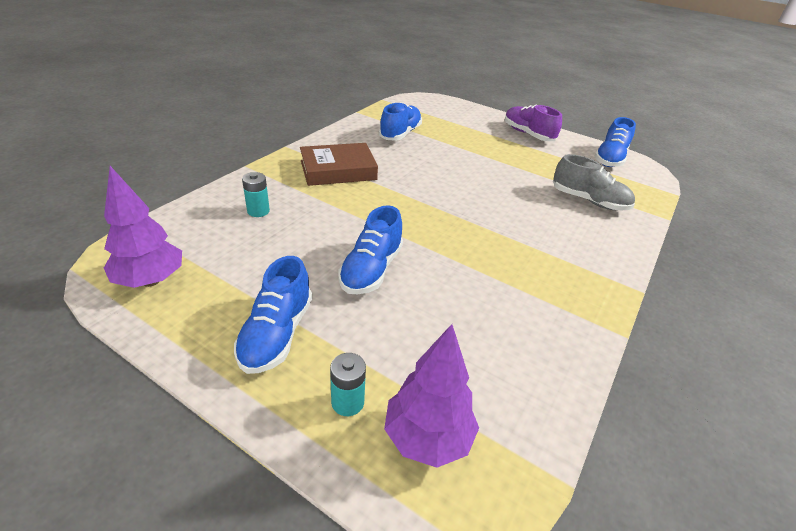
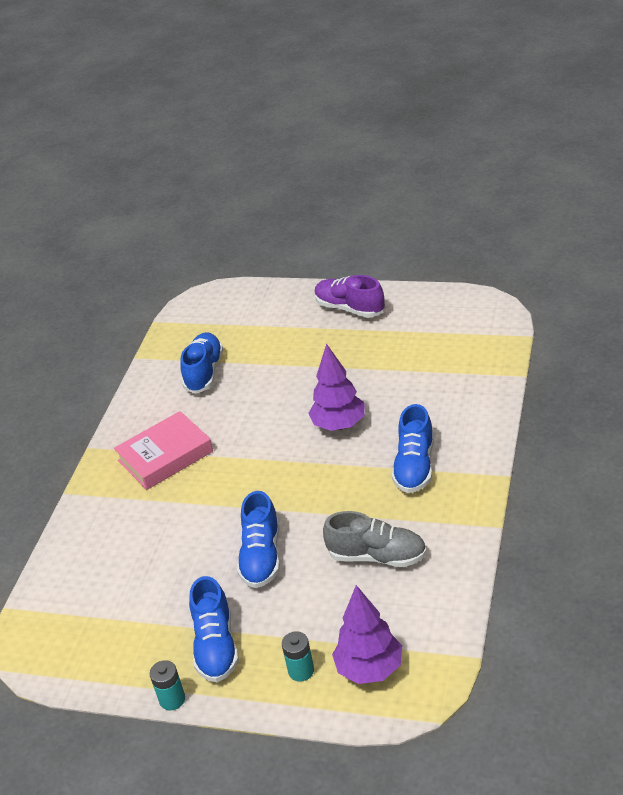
camera: 10 degrees left, 0 degrees up
purple tree [104,166,182,288] -> purple tree moved to [308,343,365,431]
turquoise battery [242,172,270,217] -> turquoise battery moved to [150,660,185,710]
brown book [300,143,378,186] -> pink book [114,411,213,490]
grey shoe [553,154,635,210] -> grey shoe moved to [323,511,427,567]
blue shoe [594,117,636,167] -> blue shoe moved to [392,404,434,493]

